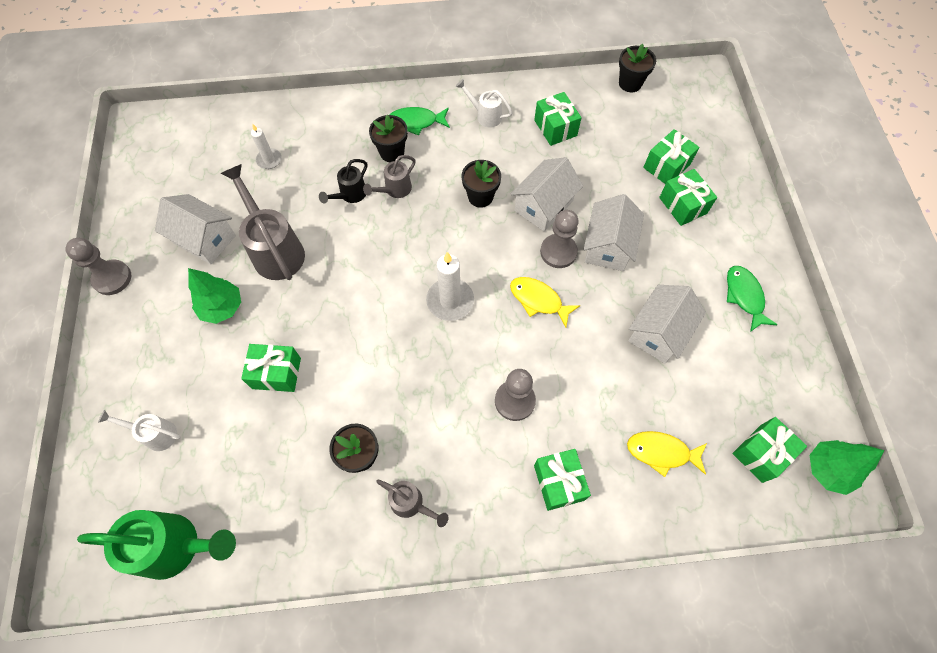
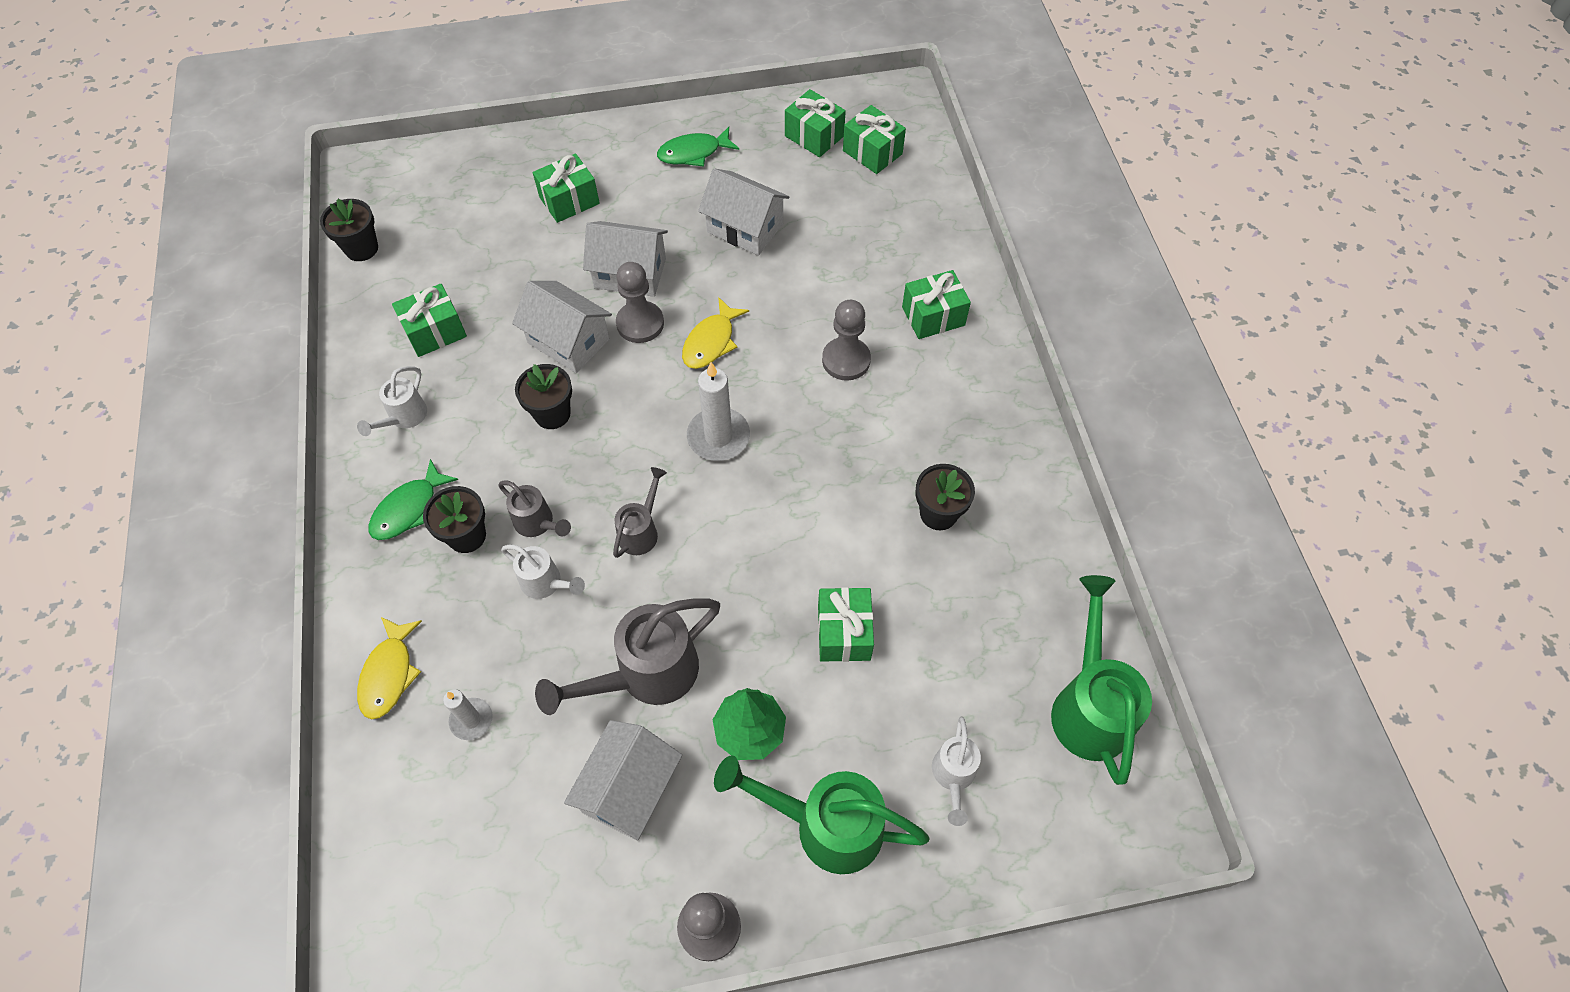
camera: 95 degrees left, 5 degrees down
black watering can [319,159,367,203] -> white watering can [501,545,585,599]
grey watering can [376,480,449,527] -> grey watering can moved to [613,467,667,558]
green fish [390,107,450,135] -> green fish turned 45 degrees clockwise [368,459,458,540]
yellow fish [627,431,707,477] -> yellow fish moved to [357,617,422,719]
green gift [643,129,699,184] -> green gift moved to [785,89,846,157]
green tree [810,440,885,495] -> none
none -> green watering can [714,755,930,874]

